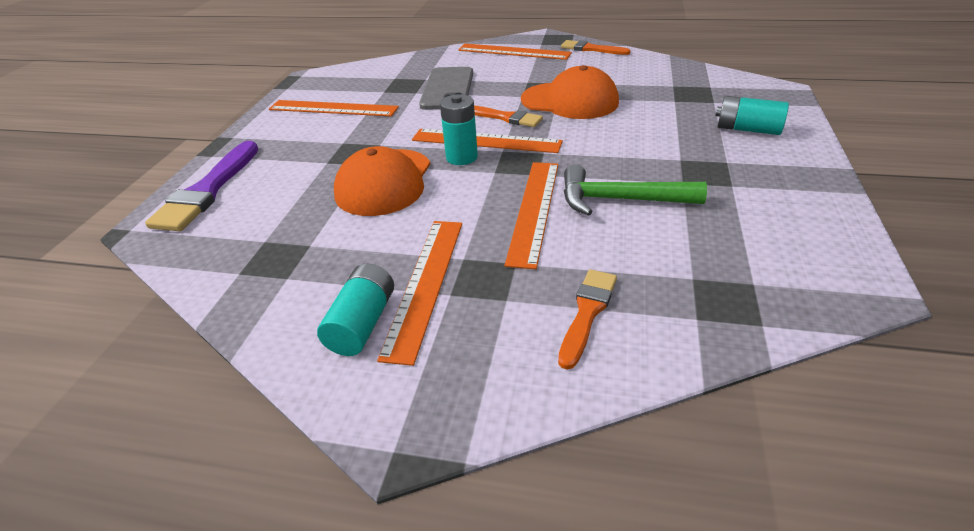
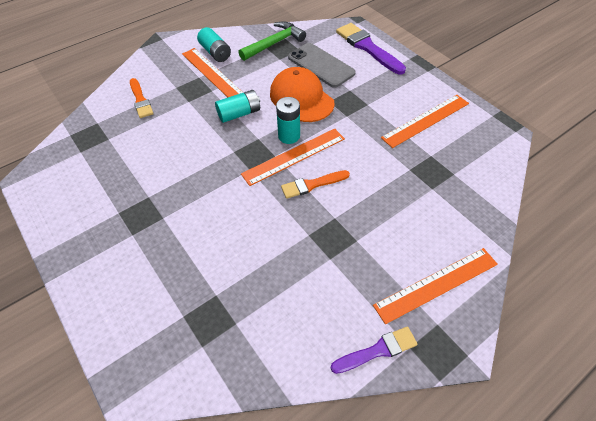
camera: 130 degrees right, 15 degrees up
grey phone [419,67,473,110] -> grey phone moved to [288,43,356,88]
orange ruler [505,162,558,269] -> none
orange cap [521,65,619,119] -> none
orange brush [561,40,631,55] -> purple brush [331,326,418,374]
green hammer [564,164,707,216] -> green hammer moved to [238,21,306,61]
turquoise battery [715,96,789,135] -> turquoise battery moved to [215,90,260,123]

